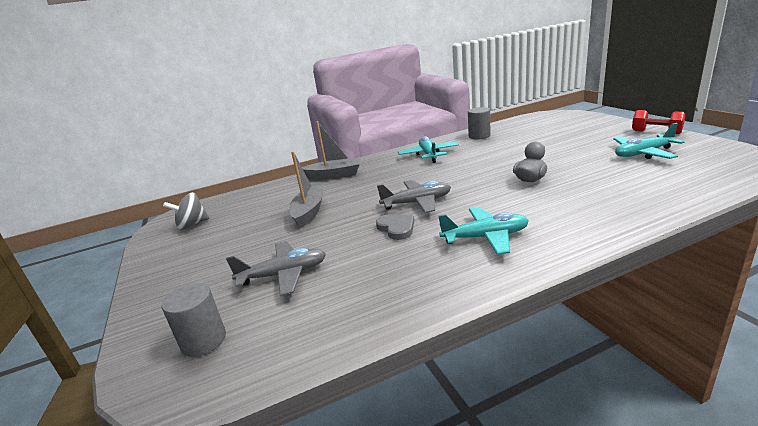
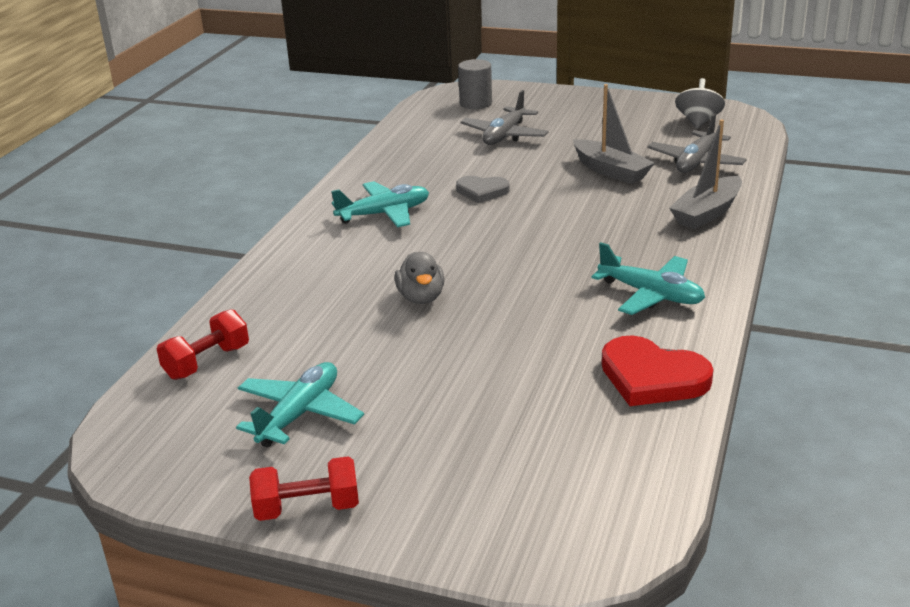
camera: 130 degrees right, 5 degrees up
grey plane [377,180,451,213] -> grey plane moved to [648,114,747,173]
turquoise plane [438,207,529,255] -> turquoise plane turned 150 degrees counterclockwise [331,181,429,228]
grey cylinder [468,107,490,139] -> red heart [601,336,713,406]
none -> red dumbbell [157,309,249,380]

